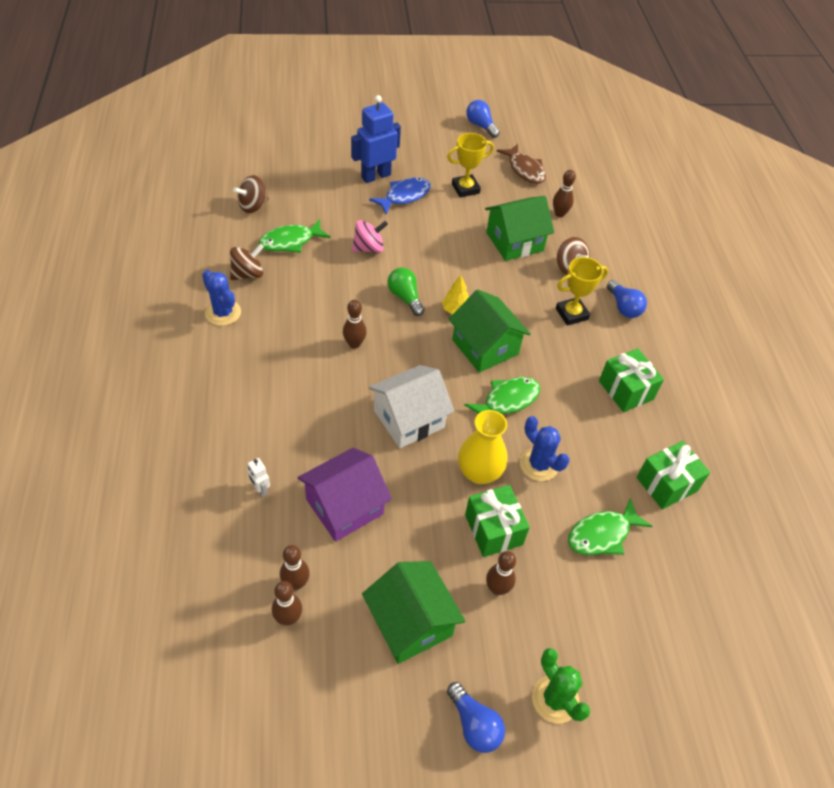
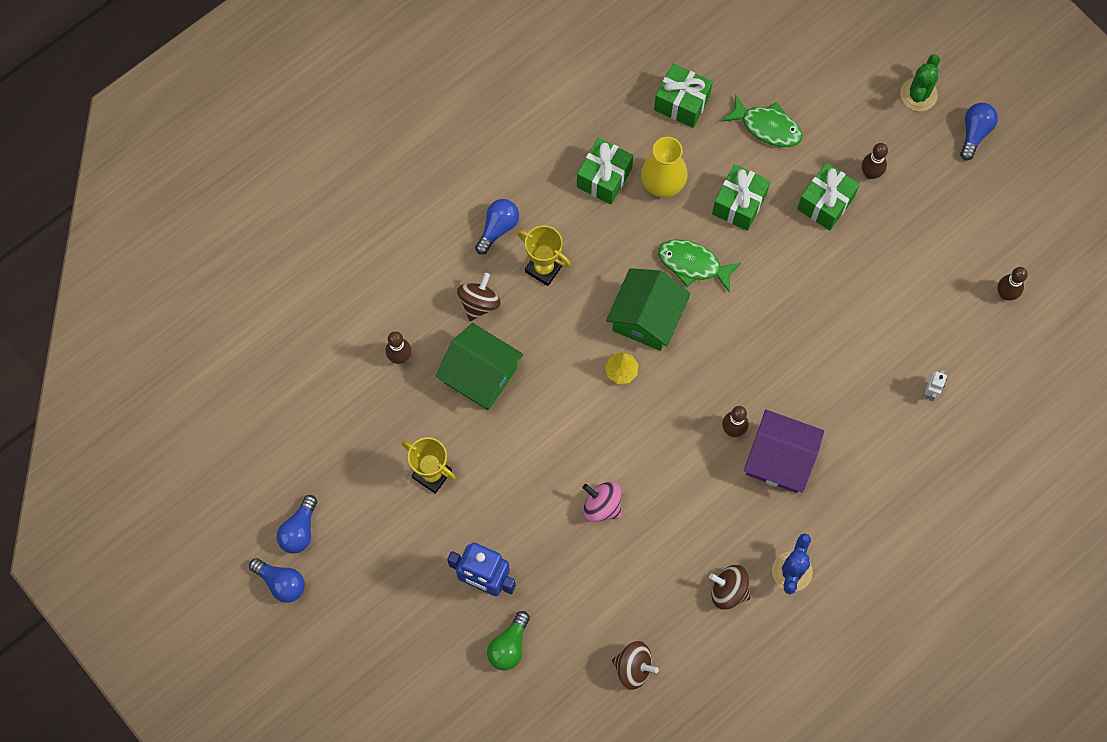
camera: 120 degrees left, 20 degrees up
green fish [259,219,331,253] -> none
brown bowling pin [280,545,310,590] -> none
purple house [297,448,392,542] -> purple house moved to [744,410,824,493]
green house [362,561,465,664] -> none
white house [368,365,454,448] -> none
blue fish [369,177,431,214] -> none
green light bulb [387,268,425,316] -> green light bulb moved to [487,611,530,671]
yellow vase [458,410,508,484] -> yellow vase moved to [641,137,688,198]
brown fish [497,144,546,184] -> none
blue cactus [520,416,570,481] -> green gift [712,164,770,231]
none -> blue light bulb [249,558,305,603]

